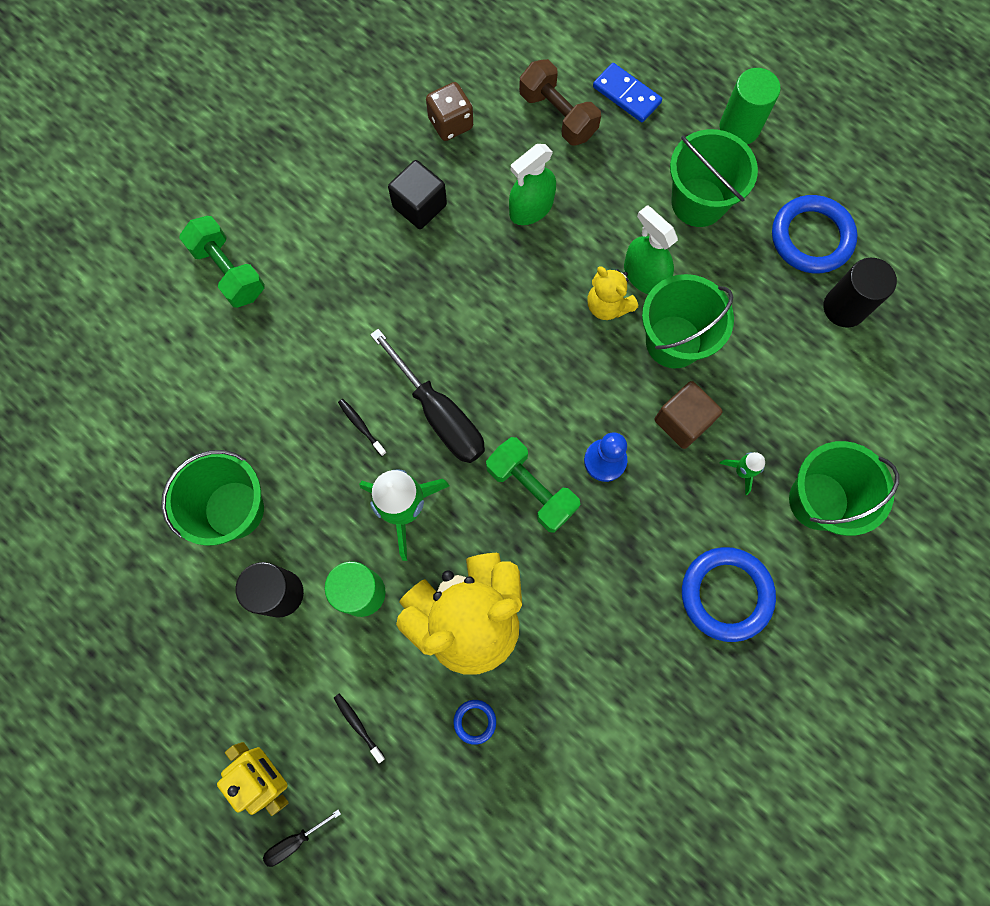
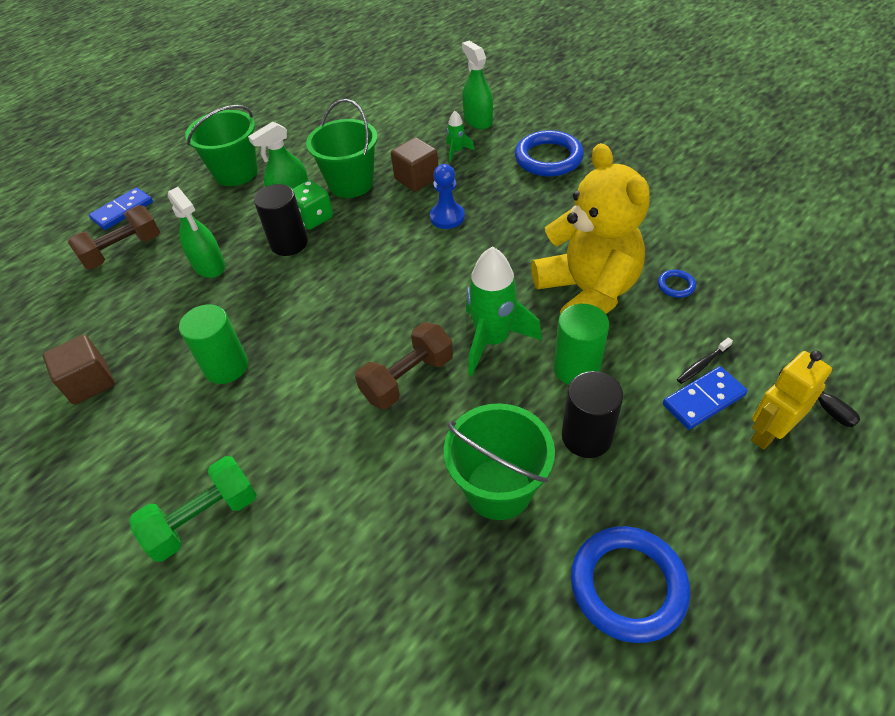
camera: 85 degrees left, 25 degrees down
black toothbrush [338,399,387,456] -> brown dumbbell [355,322,453,409]
black screwdriver [370,329,485,463] -> none
black cube [388,160,447,229] -> none
brown dice [426,82,473,141] -> none
green dumbbell [486,437,581,533] -> none
yellow teddy bear [588,266,638,320] -> green dice [292,180,333,229]
green cylinder [720,68,781,144] -> green cylinder moved to [179,305,248,384]
blue ring [772,195,857,273] -> blue ring moved to [571,526,690,643]
green bucket [789,441,900,536] -> green spray bottle [462,41,493,129]
black cylinder [824,258,897,328] -> black cylinder moved to [254,184,308,256]
none -> brown cube [43,335,115,405]
none -> blue domino [663,366,748,430]

